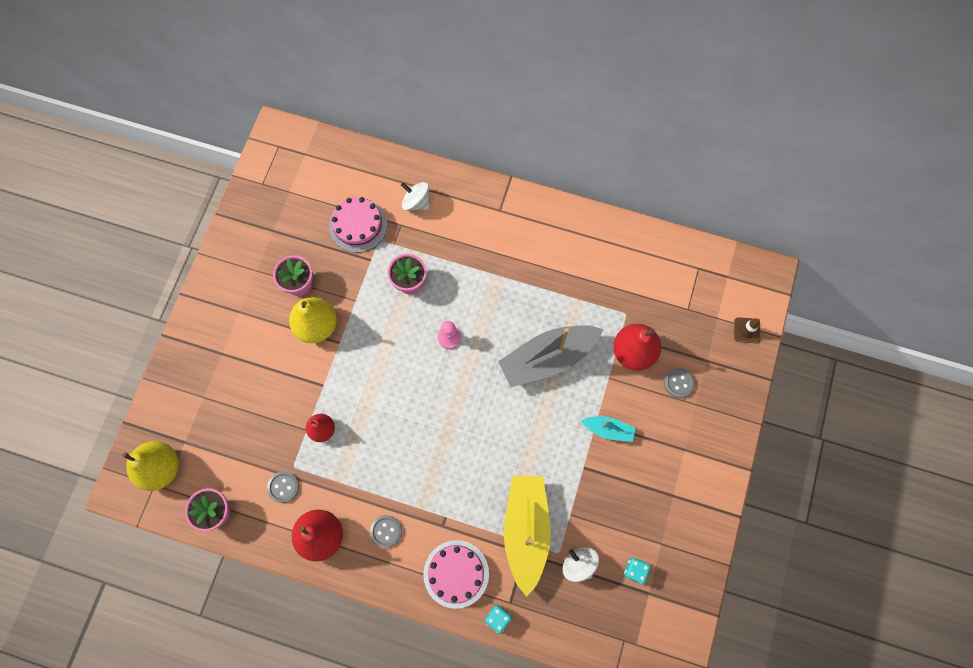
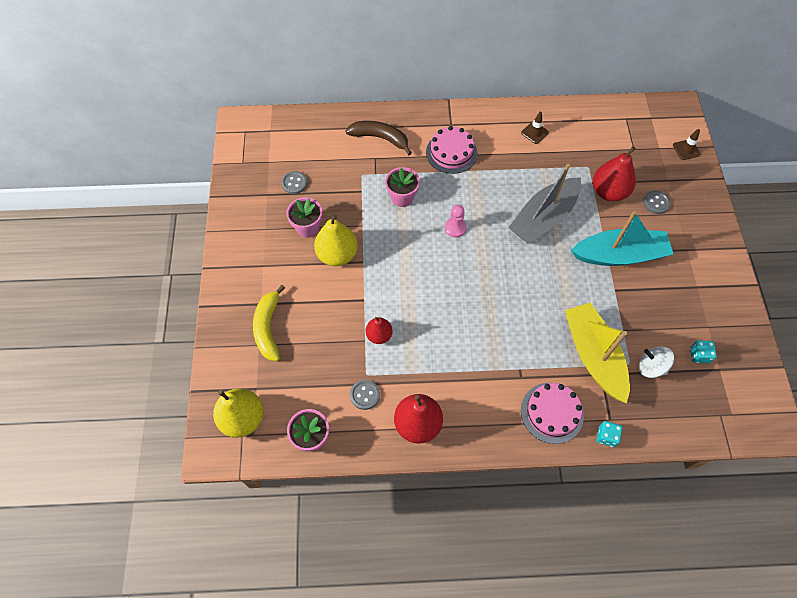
camera: 20 degrees left, 10 degrees down
pink cake [329,197,387,253] -> pink cake moved to [426,126,477,174]
grey button [370,515,402,548] -> grey button moved to [281,171,307,194]
white spinning top [401,182,430,211] -> brown banana [346,121,412,155]
turquoise boat [581,416,636,442] -> turquoise boat [571,211,673,266], size x2.04
none -> yellow banana [253,285,285,361]
none -> brown traffic cone [521,112,549,144]

